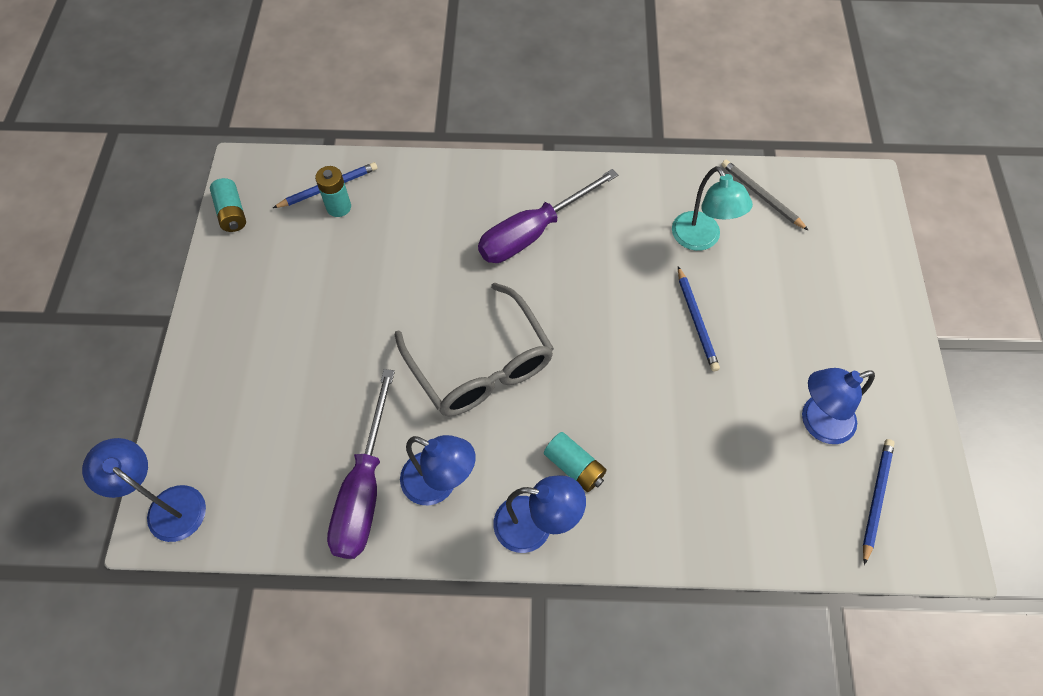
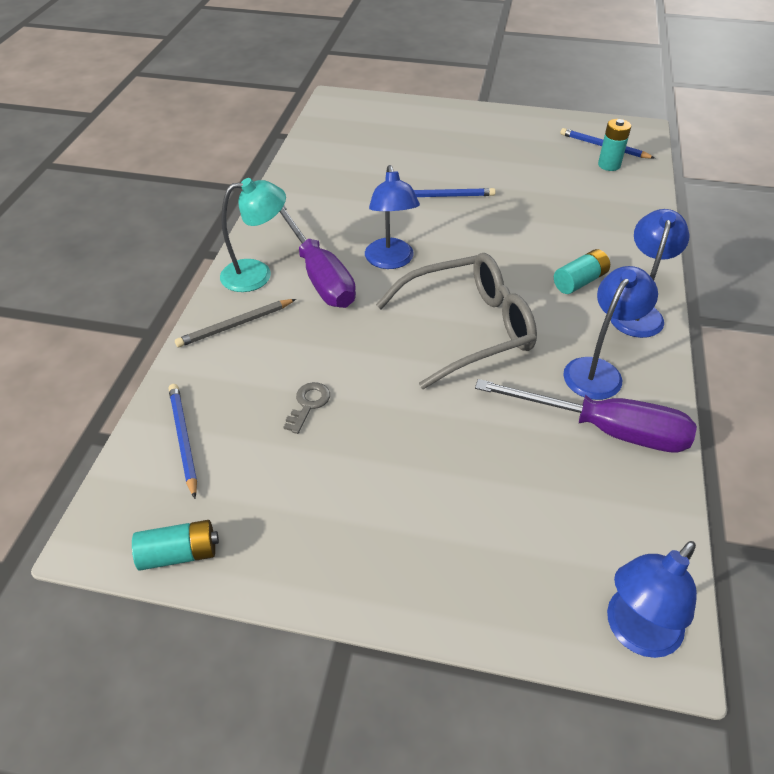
camera: 80 degrees left, 15 degrees down
turquoise battery [315,166,351,217] -> turquoise battery moved to [598,119,631,171]
turquoise lamp [672,166,753,251] -> turquoise lamp moved to [220,178,286,292]
grey pencil [722,160,809,231] -> grey pencil moved to [175,299,296,347]
blue lamp [802,368,875,444] -> blue lamp moved to [365,165,420,269]
none -> grey key [284,382,330,434]

